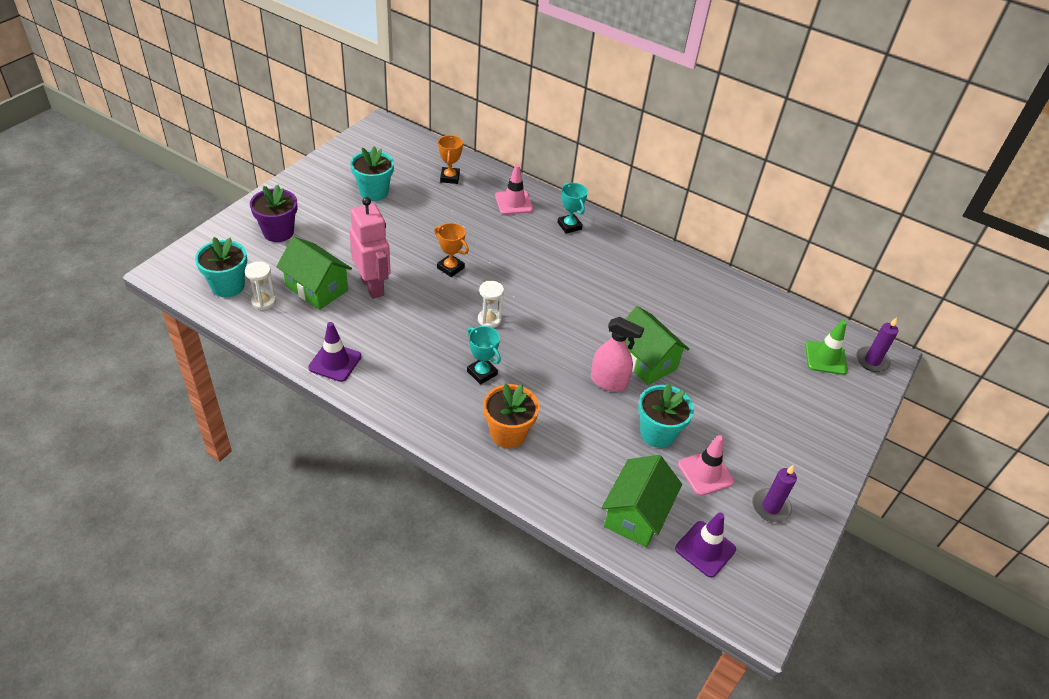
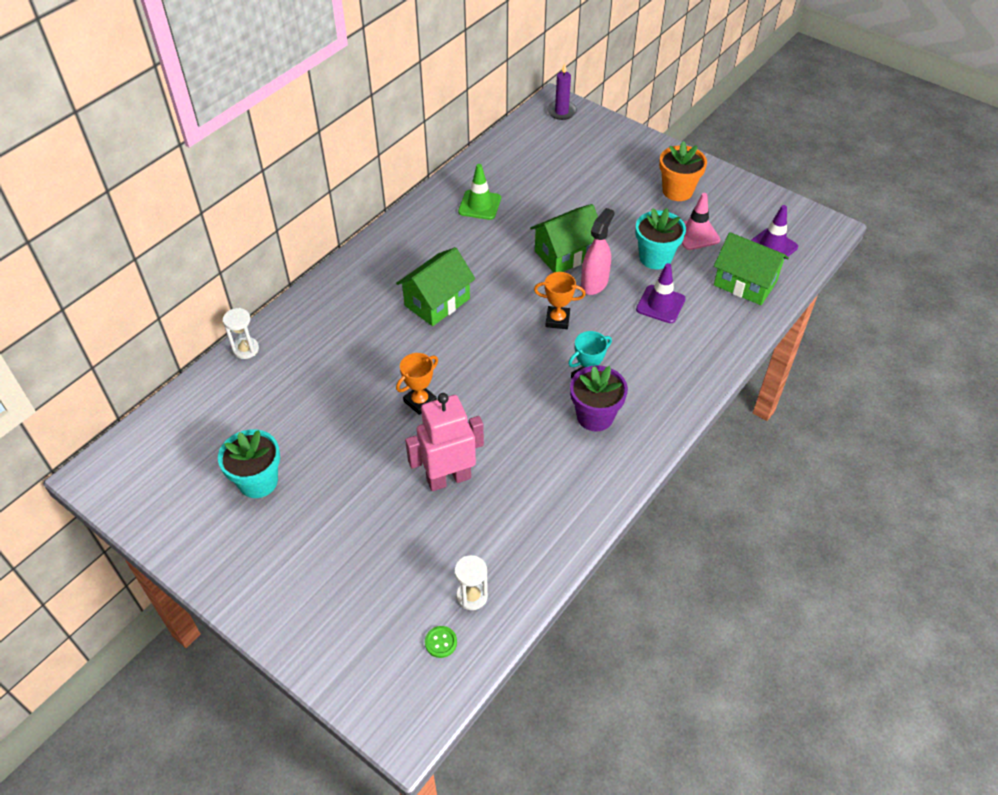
camera: 80 degrees left, 5 degrees up
turquoise flower pot [195,237,247,297] -> green button [425,626,457,658]
purple flower pot [250,185,297,242] -> purple flower pot moved to [570,365,628,432]
green house [276,237,352,310] -> green house moved to [396,247,475,326]
purple traffic cone [308,322,361,382] -> purple traffic cone moved to [636,263,686,323]
orange trophy [438,135,463,184] -> orange trophy moved to [534,272,586,329]
white hourglass [478,281,504,328] -> white hourglass moved to [223,308,259,359]
orange flower pot [483,383,539,448] -> orange flower pot moved to [659,141,707,201]
pink traffic cone [495,164,533,215] -> none
turquoise trophy [557,183,588,233] -> none
purple candle [752,465,797,522] -> none
green traffic cone [805,320,848,375] -> green traffic cone moved to [458,164,501,220]

